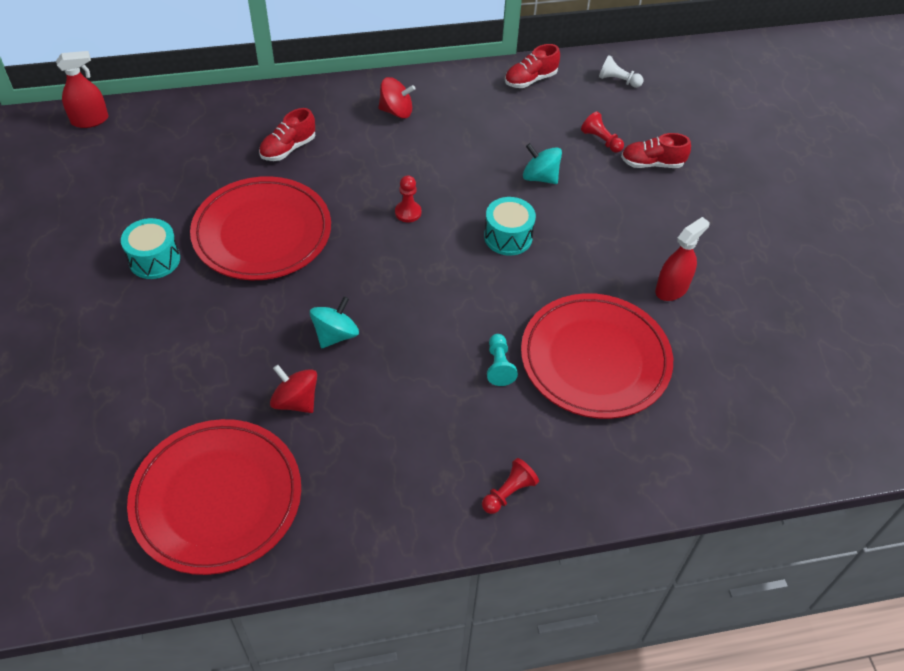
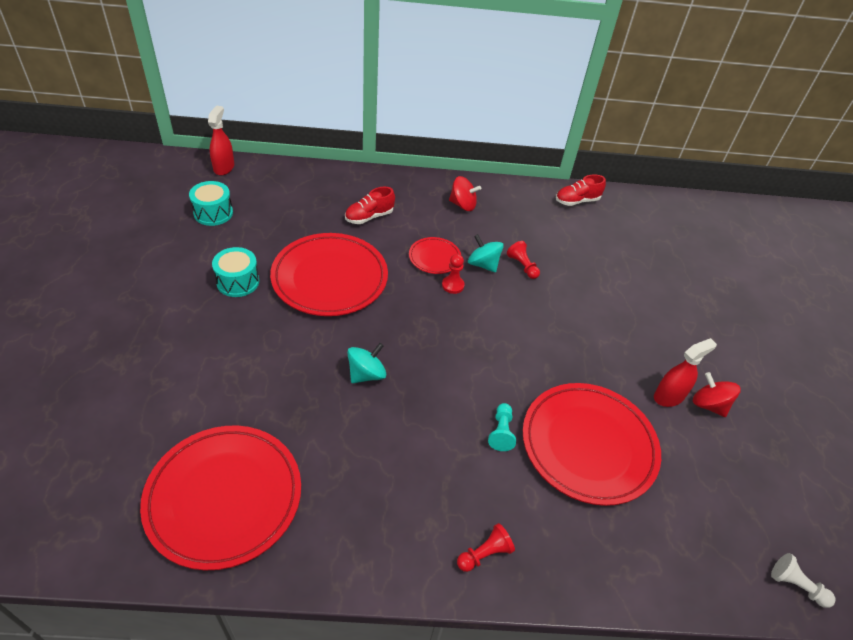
camera: 10 degrees right, 5 degrees down
red spray bottle [56,51,108,128] -> red spray bottle turned 75 degrees counterclockwise [208,105,234,176]
red spinning top [270,365,317,413] -> red spinning top moved to [693,372,741,417]
turquoise drum [484,197,536,256] -> turquoise drum moved to [189,181,233,226]
turquoise spinning top [523,143,562,184] -> turquoise spinning top moved to [468,234,504,273]
red pawn [581,112,624,153] -> red pawn moved to [507,241,540,279]
white pawn [599,55,644,88] -> white pawn moved to [771,553,836,608]
red shoe [621,133,691,168] -> none
none -> red plate [409,237,461,274]

